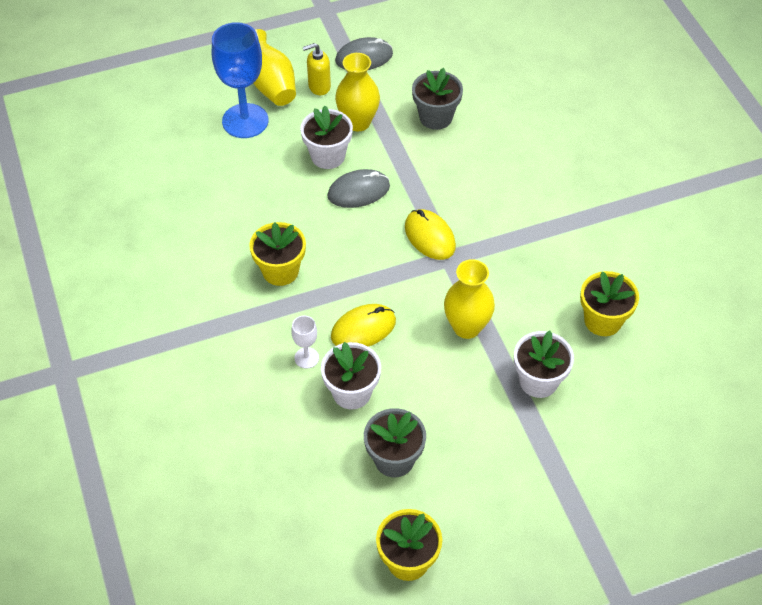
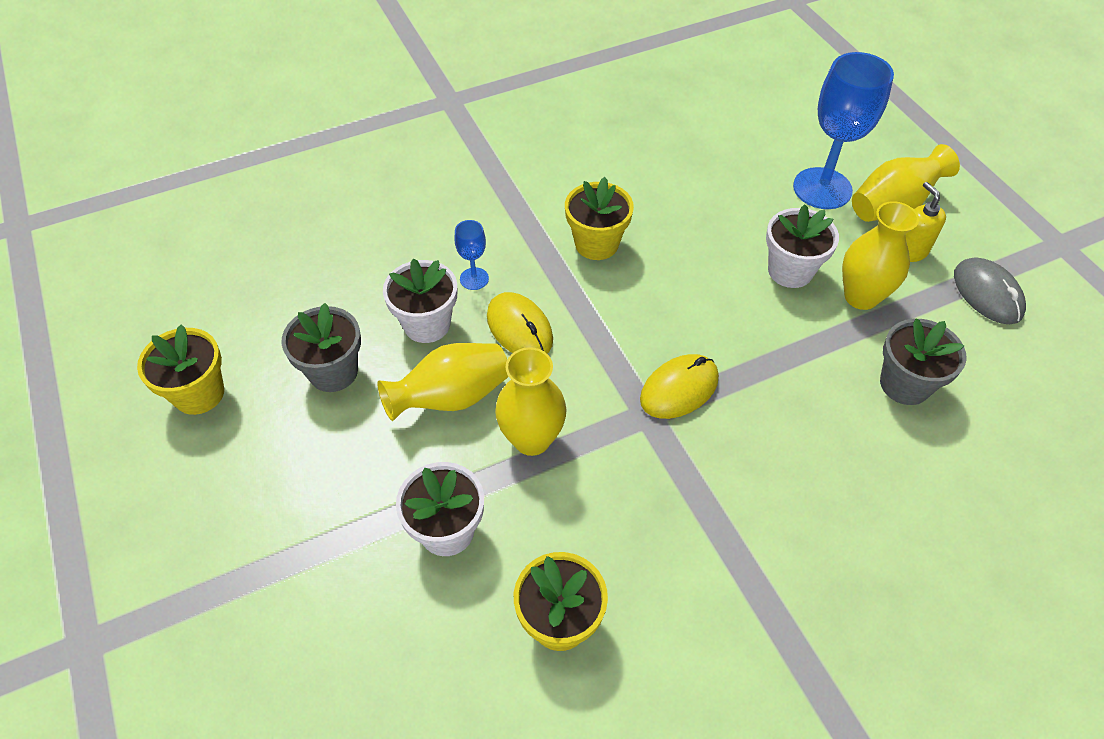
camera: 85 degrees right, 0 degrees up
white goblet [291,316,319,369] -> blue goblet [454,220,489,290]
grey mouse [328,169,390,208] -> none
none -> yellow vase [377,343,509,421]

